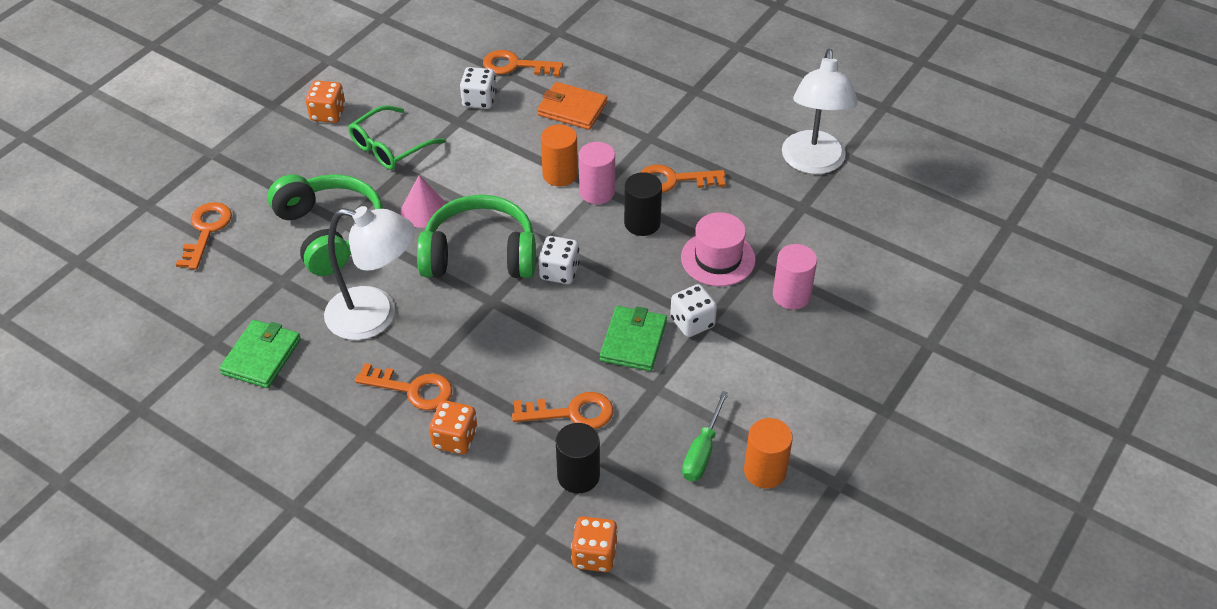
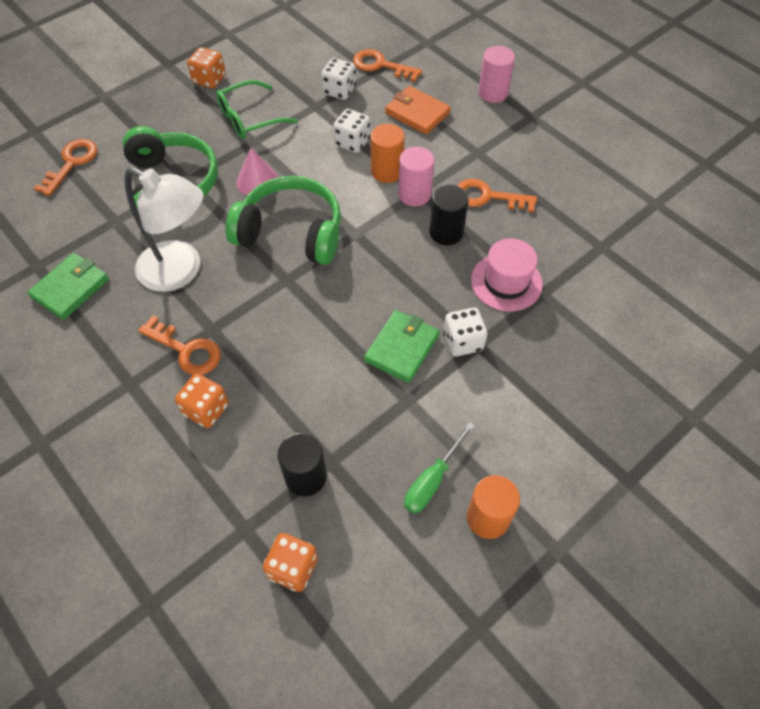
camera: 15 degrees right, 10 degrees up
orange key [512,392,613,429] -> none
white dice [539,236,580,284] -> white dice moved to [333,109,371,153]
pink cylinder [773,244,817,310] -> pink cylinder moved to [479,46,515,103]
white lamp [782,49,858,174] -> none

